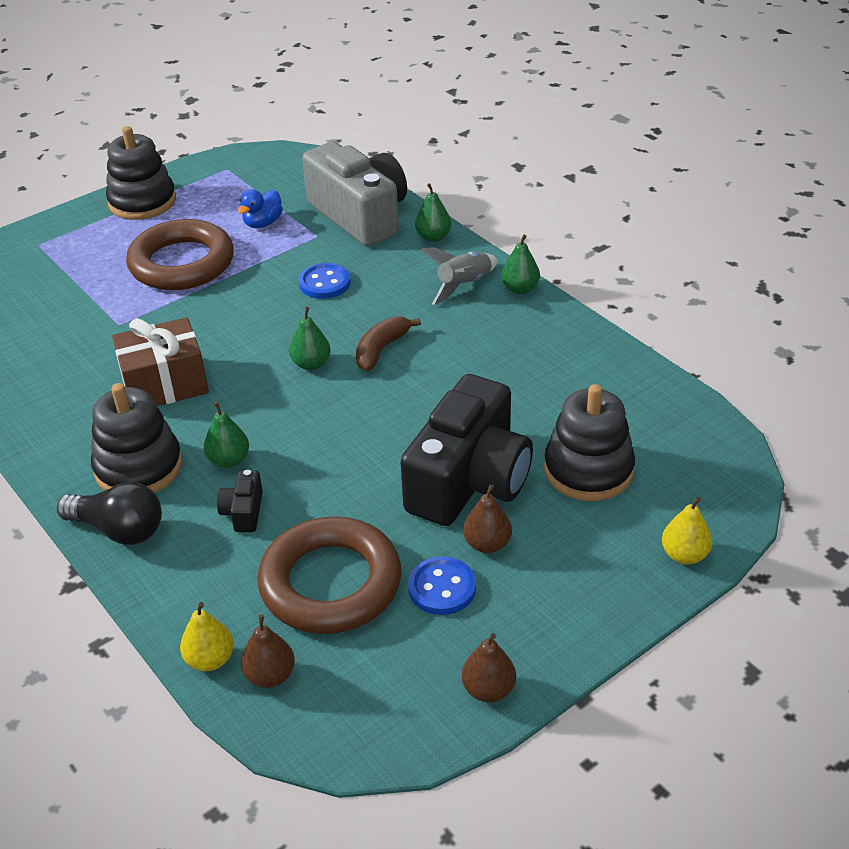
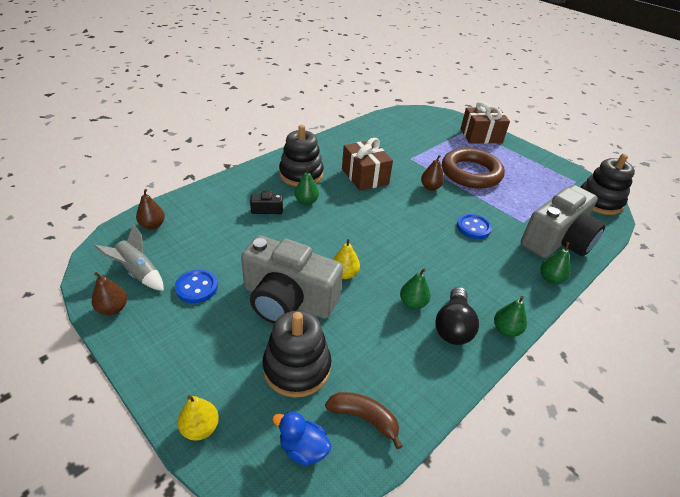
camera: 80 degrees right, 0 degrees up
black light bulb [57,482,162,545] -> black light bulb moved to [435,287,479,345]
black stacking toy [106,126,176,220] -> black stacking toy moved to [581,154,635,215]
yellow pear [180,602,234,671] -> yellow pear moved to [333,239,360,279]
blue duck [238,189,283,228] -> blue duck moved to [272,411,331,466]
brown ring [257,517,401,634] -> none
green pear [289,307,331,370] -> green pear moved to [400,268,431,309]
brown banana [356,316,421,371] -> brown banana moved to [325,392,402,449]
black camera [401,374,533,526] -> grey camera [241,236,343,324]
grey rocket [421,247,497,305] -> grey rocket moved to [94,224,164,291]
brown pear [463,484,512,553] -> brown pear moved to [421,155,444,191]
none -> brown gift [460,101,510,144]

